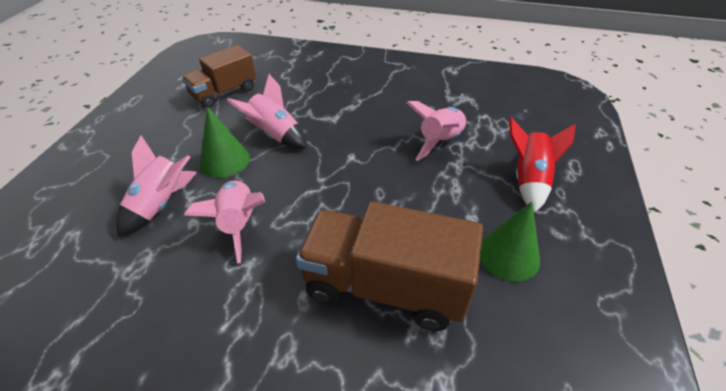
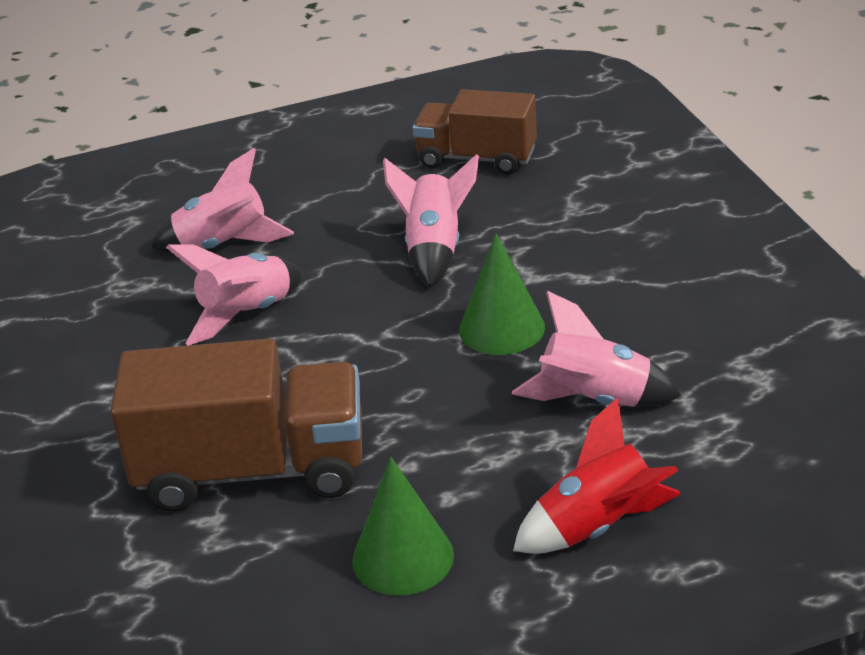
camera: 60 degrees right, 10 degrees down
green cone [200,106,250,178] -> green cone moved to [459,234,545,355]
brown truck [296,201,483,331] -> brown truck turned 105 degrees clockwise [110,338,362,511]

